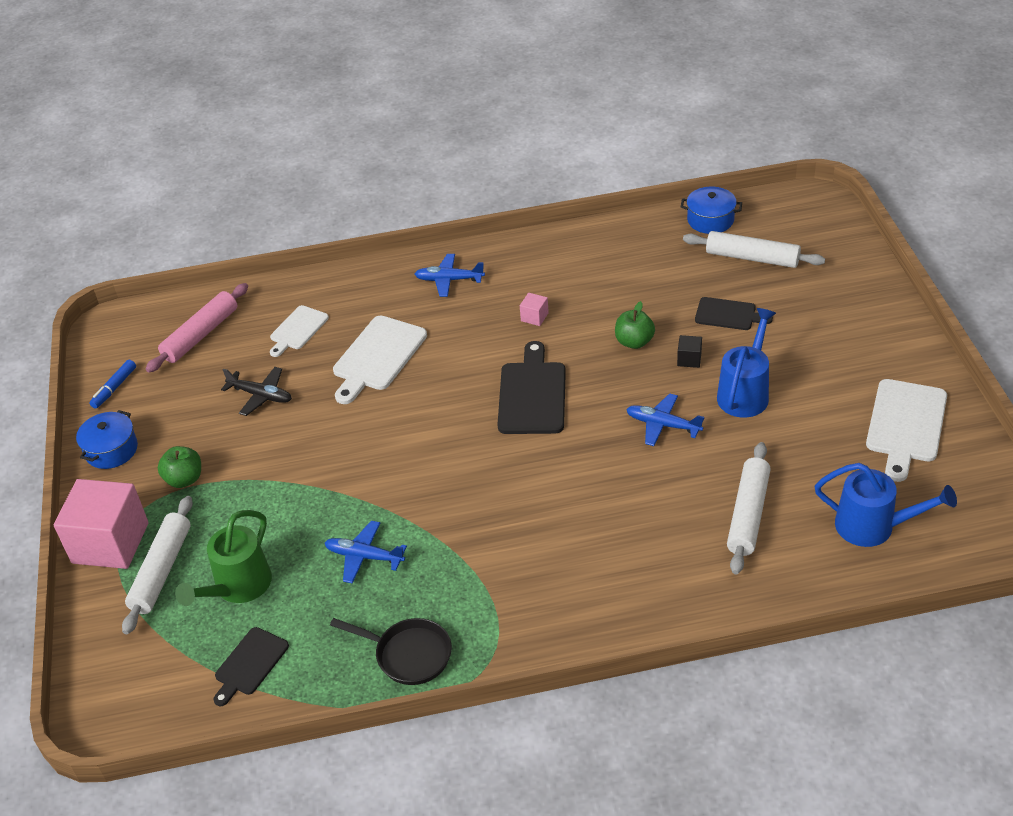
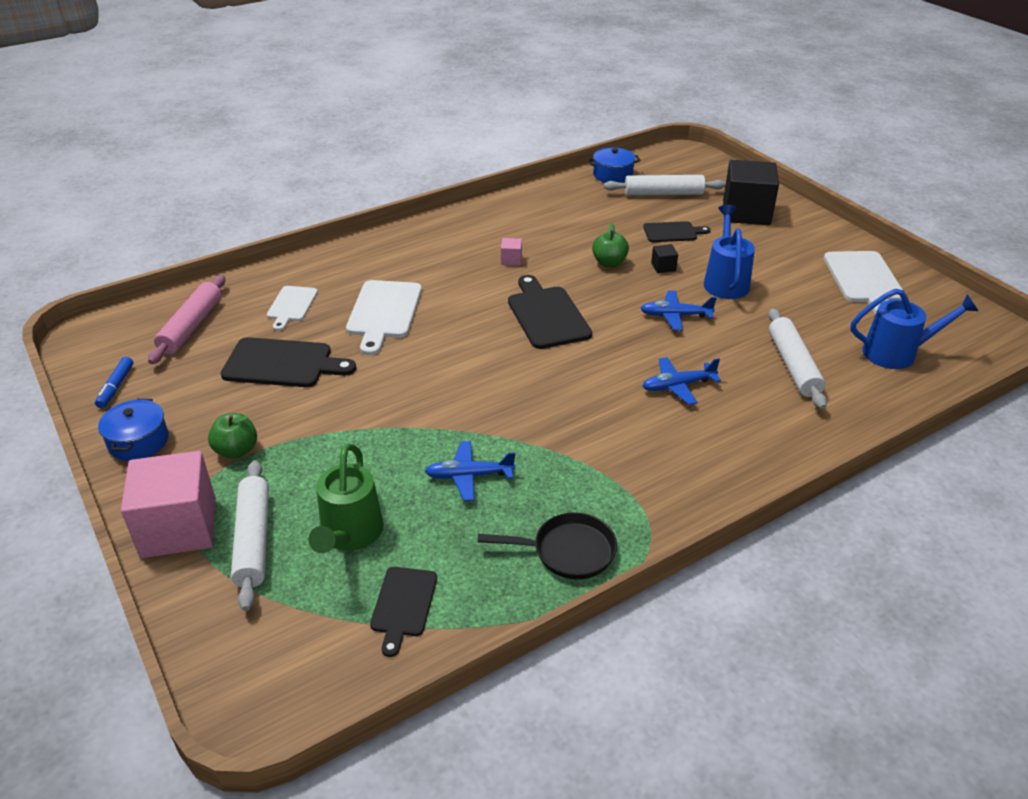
camera: 25 degrees left, 5 degrees down
black plane [221,367,292,416] -> black cutting board [221,337,356,387]
blue plane [415,254,485,297] -> blue plane moved to [642,357,721,405]
none -> black cube [723,160,779,225]

